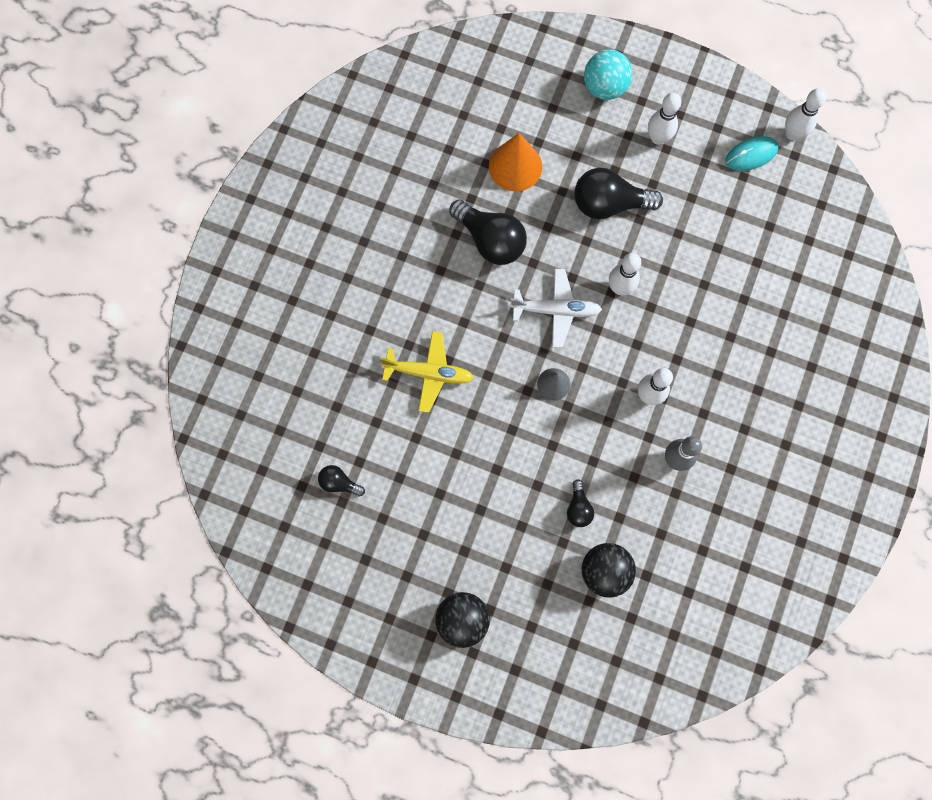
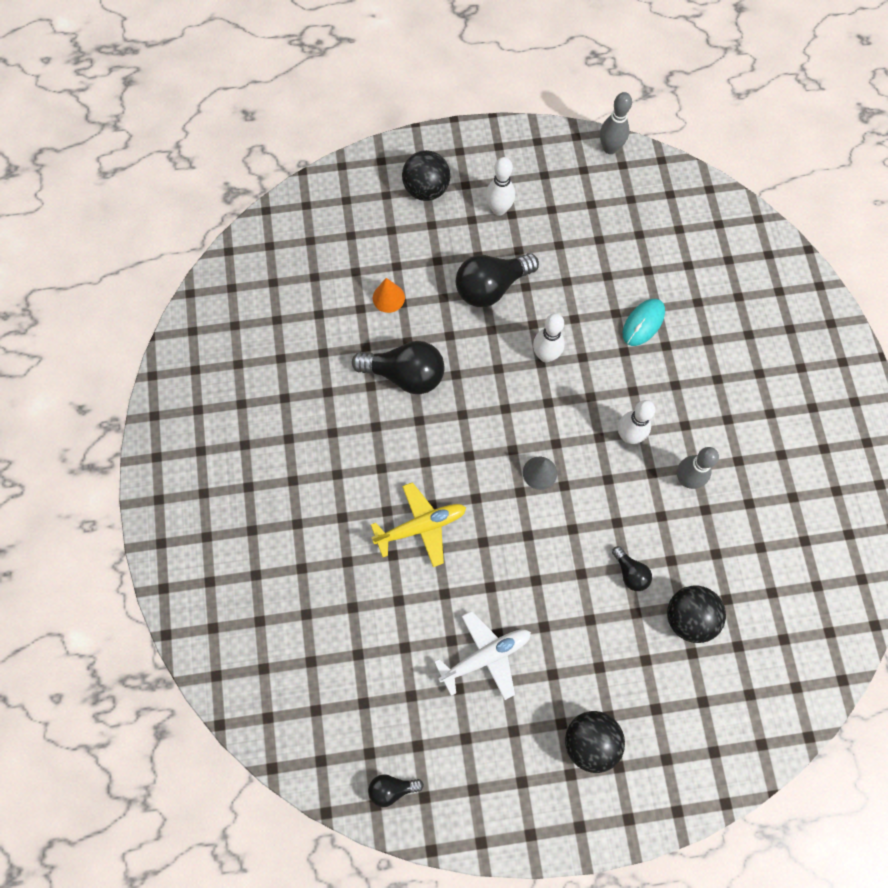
camera: 30 degrees left, 5 degrees down
black light bulb [318,465,365,497] -> black light bulb moved to [368,774,424,807]
orange cone [489,133,542,192] -> orange cone [373,278,405,313], size x0.59
white plane [510,269,602,348] -> white plane moved to [434,611,531,700]
turquoise ball [584,49,633,100] -> black ball [402,150,450,201]
turquoise mouse [725,136,779,171] -> turquoise mouse moved to [623,299,665,346]
white bowling pin [785,88,827,141] -> grey bowling pin [600,92,632,154]

